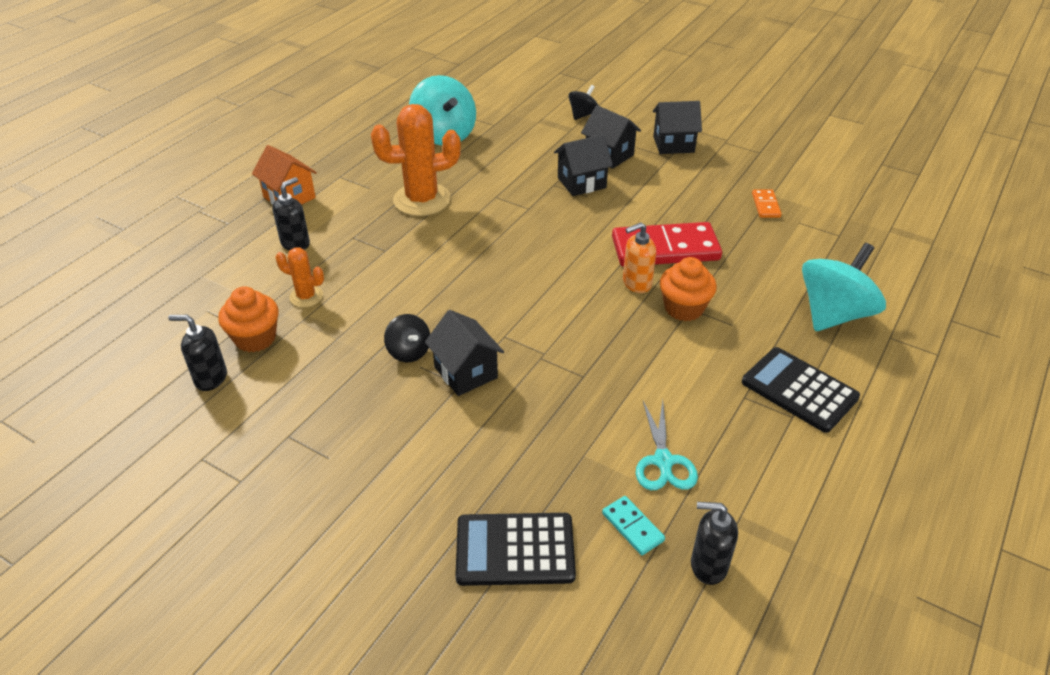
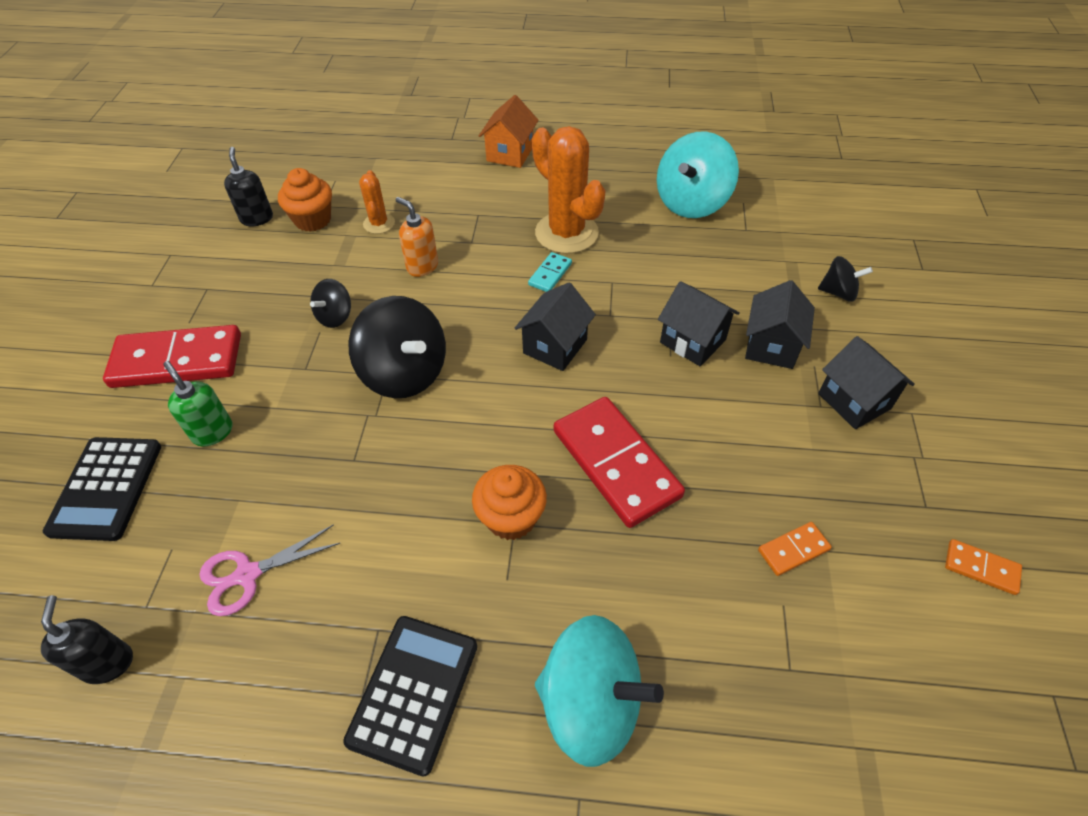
camera: 65 degrees right, 10 degrees up
black soap dispenser [272,177,310,251] -> none
black house [425,310,504,396] -> black house moved to [515,282,596,371]
black calculator [455,513,576,586] -> black calculator turned 150 degrees counterclockwise [43,437,161,541]
turquoise domino [602,496,665,555] -> turquoise domino moved to [528,252,572,292]
orange soap dispenser [623,222,656,293] -> orange soap dispenser moved to [396,197,438,277]
turquoise scissors [636,400,698,490] -> pink scissors [199,525,340,616]
none -> red domino [103,325,241,388]
none -> green soap dispenser [163,361,232,447]
none -> black spinning top [348,296,446,398]
none -> orange domino [945,539,1022,595]

